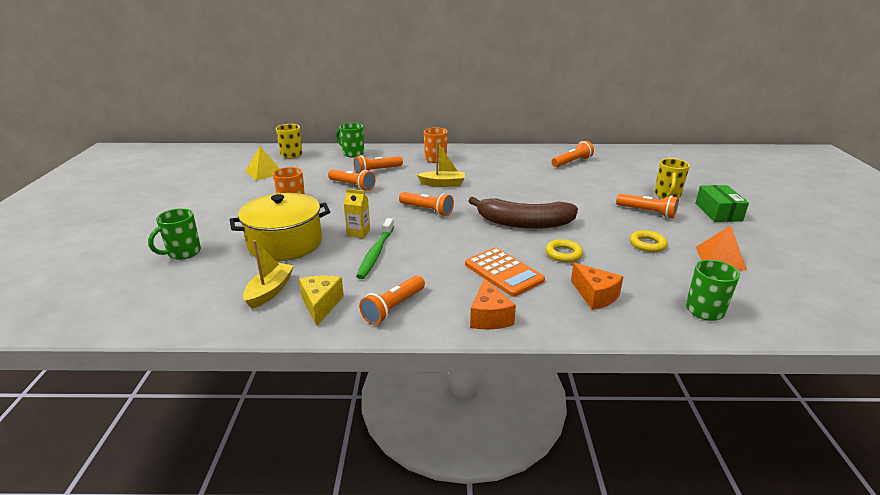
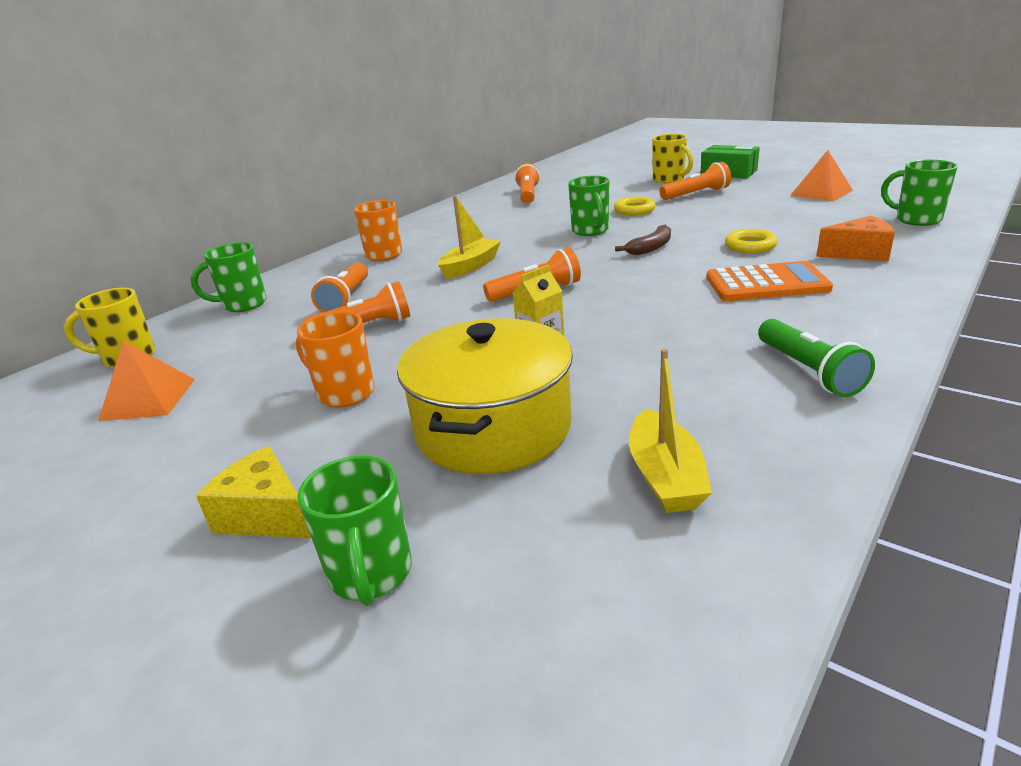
camera: 50 degrees left, 0 degrees up
yellow boat [243,240,294,309] -> yellow boat turned 150 degrees counterclockwise [629,348,712,513]
yellow pyramid [245,147,280,181] -> orange pyramid [98,341,195,421]
yellow cheese [299,275,344,326] -> yellow cheese moved to [196,446,311,538]
green toothbrush [356,218,394,279] -> none
orange flashlight [359,275,425,325] -> green flashlight [758,319,875,397]
brown banana [468,197,578,229] -> brown banana [615,225,671,255], size x0.47
orange cheese [470,278,516,330] -> none
yellow ring [630,230,668,252] -> yellow ring moved to [614,197,656,216]
none -> green mug [568,176,609,236]

